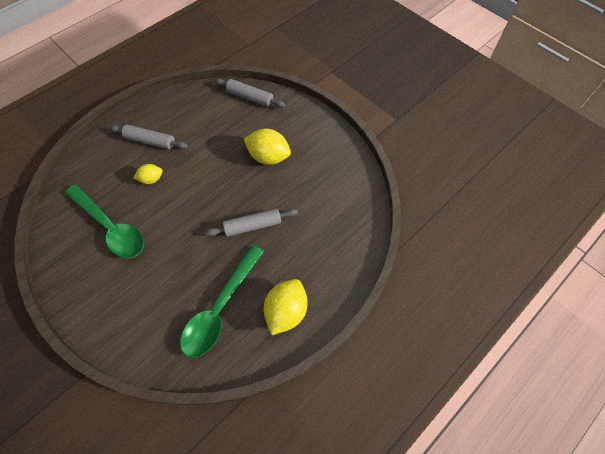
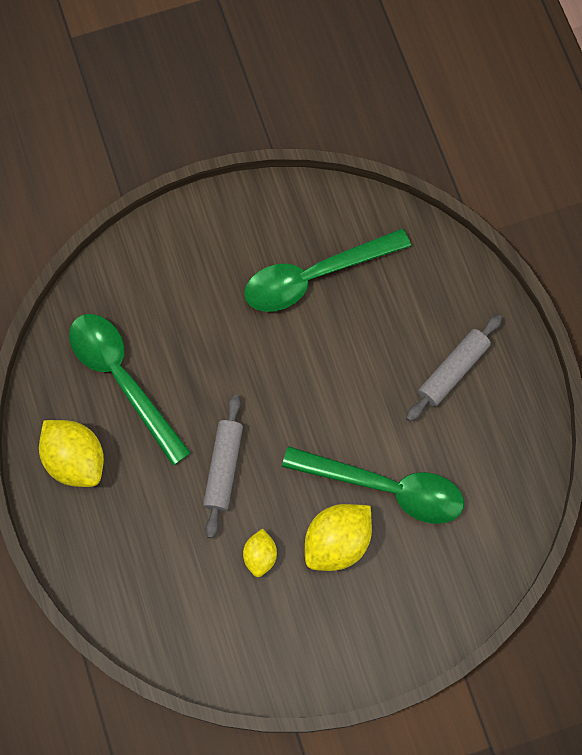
camera: 115 degrees right, 10 degrees up
yellow lemon [134,164,163,184] -> yellow lemon moved to [243,528,277,577]
grey rolling pin [215,78,285,108] -> none
none -> green spoon [282,446,464,524]

